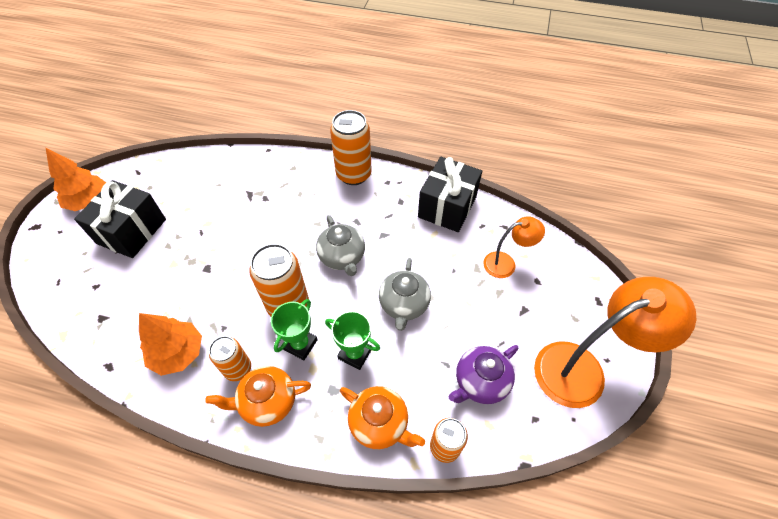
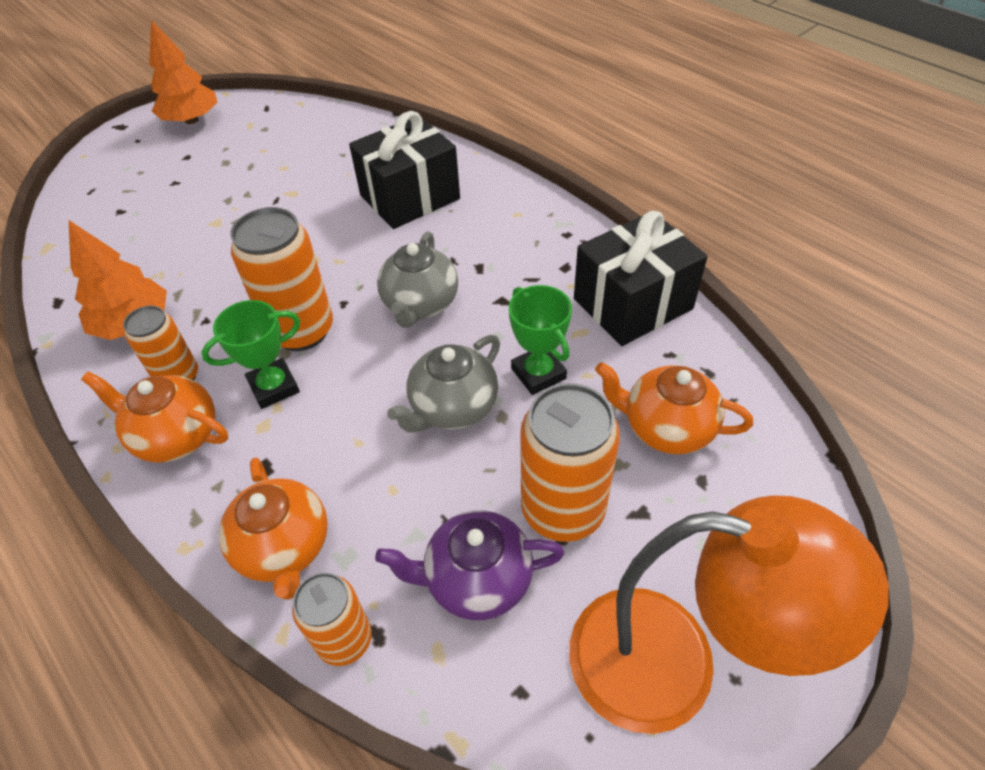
camera: 35 degrees right, 5 degrees down
black gift [74,180,166,258] -> black gift moved to [349,111,460,229]
green trophy [325,311,380,370] -> green trophy moved to [509,285,572,395]
orange can [330,110,372,185] -> orange can moved to [520,383,620,542]
orange lamp [483,216,545,278] -> orange teapot [595,362,753,454]

